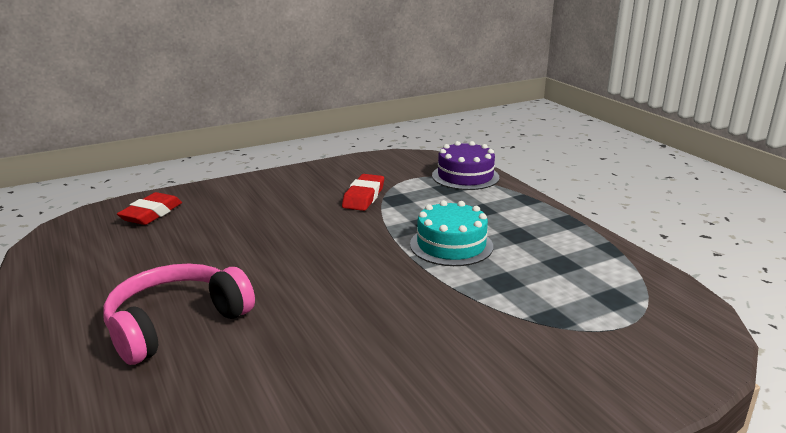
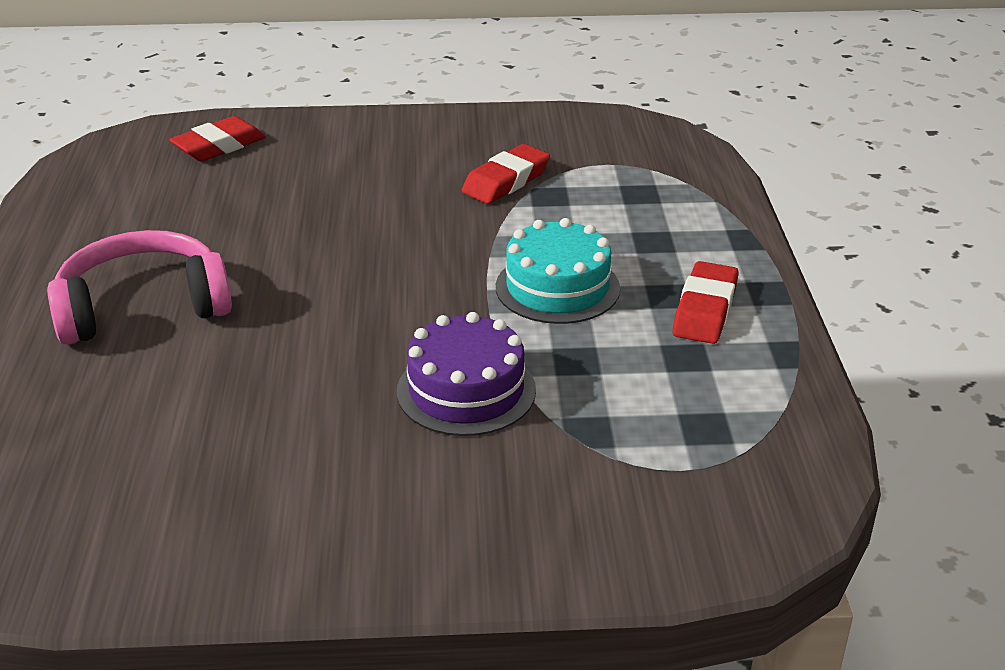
camera: 25 degrees right, 10 degrees up
purple cake [432,141,499,190] -> purple cake moved to [397,312,536,436]
none -> red eraser [672,261,739,344]

